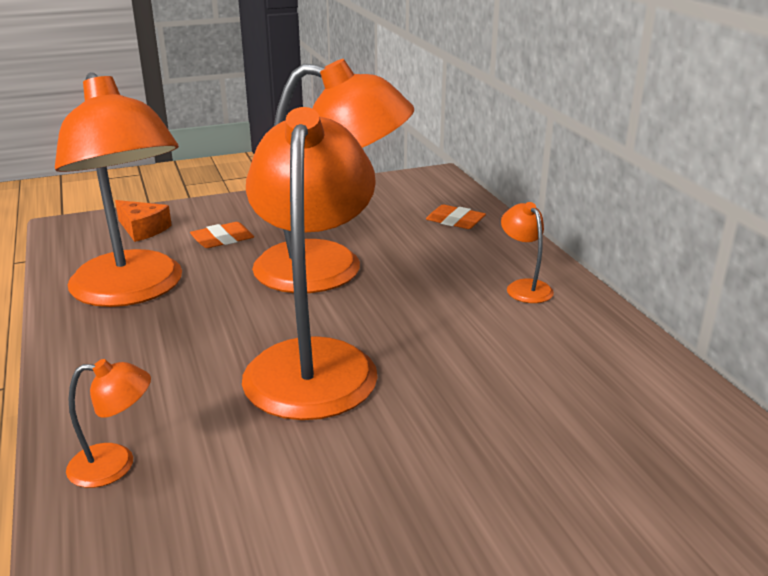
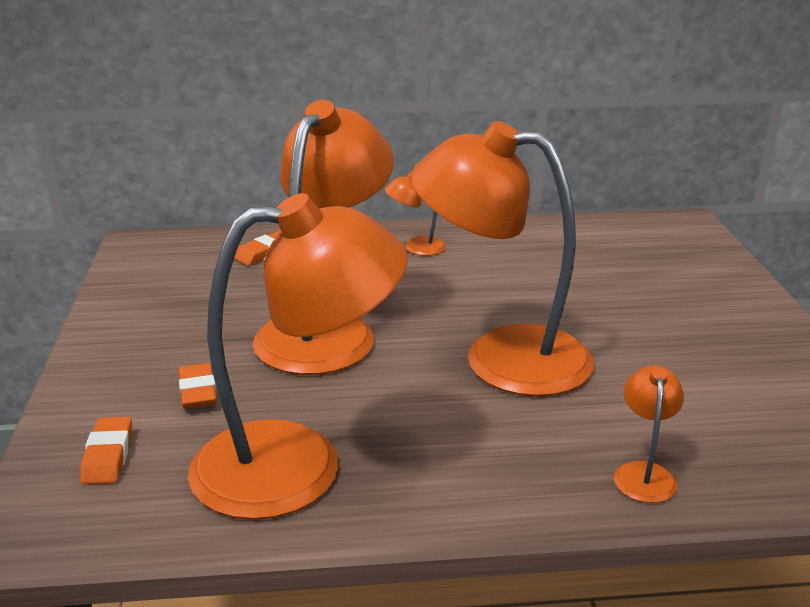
camera: 75 degrees left, 0 degrees up
orange cheese [115,200,172,242] -> orange eraser [80,417,132,484]

